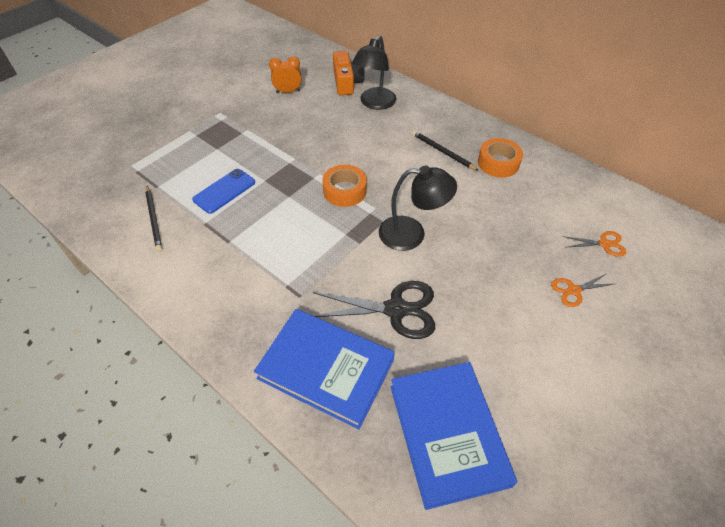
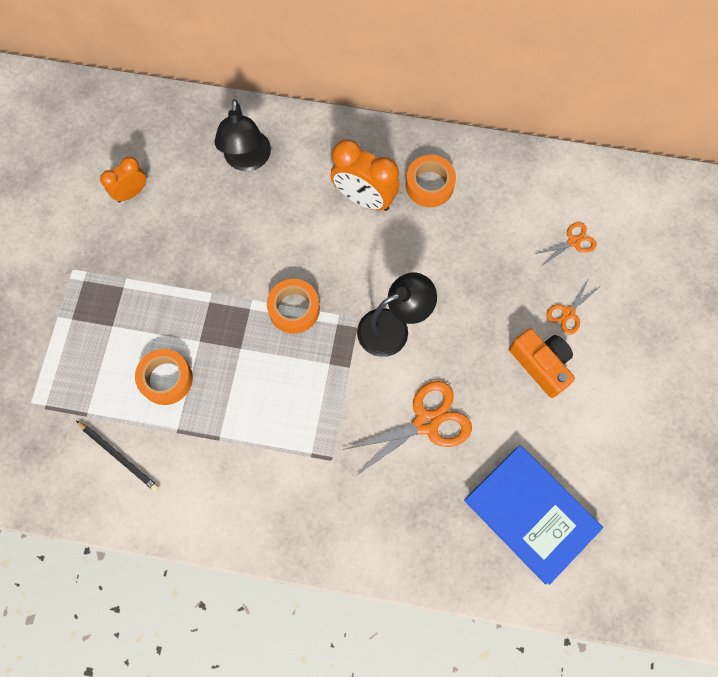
camera: 30 degrees left, 20 degrees up
blue phone [192,169,255,214] -> orange tape [135,349,193,405]
blue book [254,309,395,429] -> none
black scissors [313,281,435,339] -> orange scissors [343,381,472,475]
orange camera [333,51,365,95] -> orange camera moved to [509,328,575,398]
black pencil [412,131,479,171] -> orange clock [330,139,400,211]

